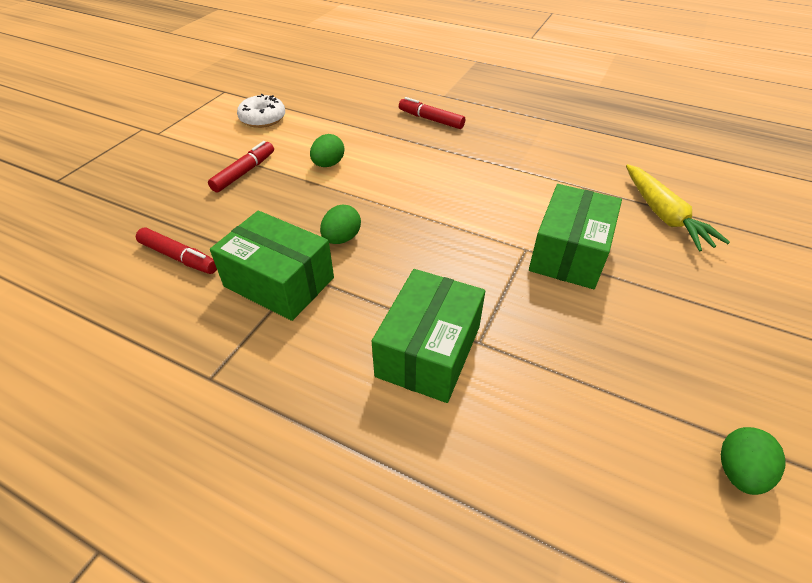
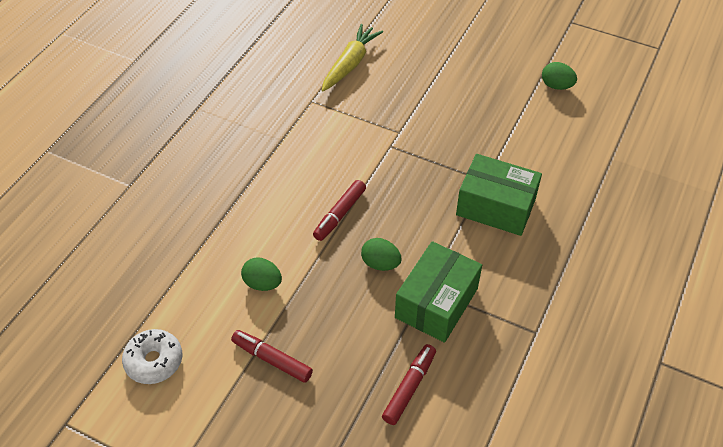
camera: 90 degrees left, 5 degrees up
red marker [399,97,465,129] -> red marker moved to [313,180,366,241]
green box [529,184,622,289] -> none
yellow carrot [626,164,730,251] -> yellow carrot turned 45 degrees counterclockwise [322,24,383,92]

